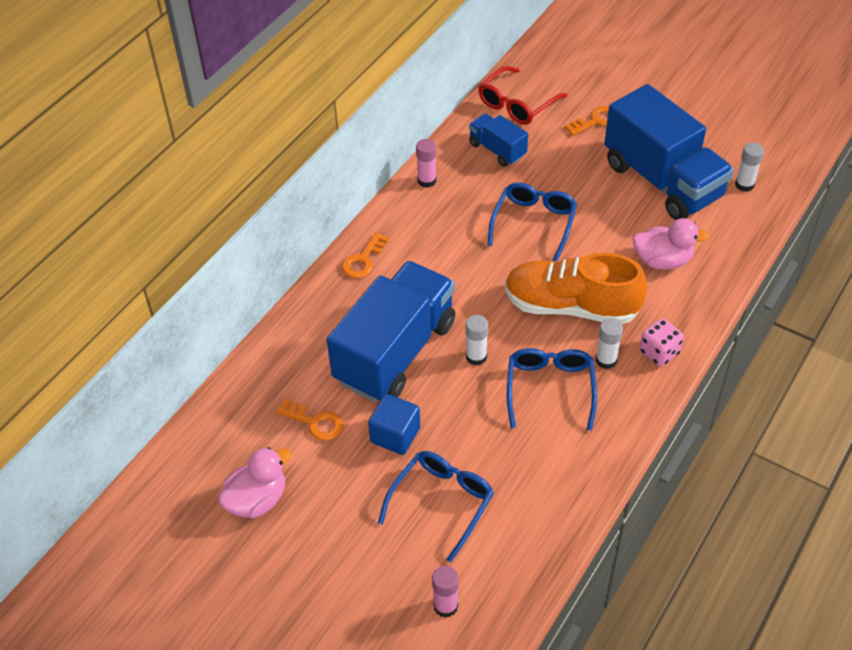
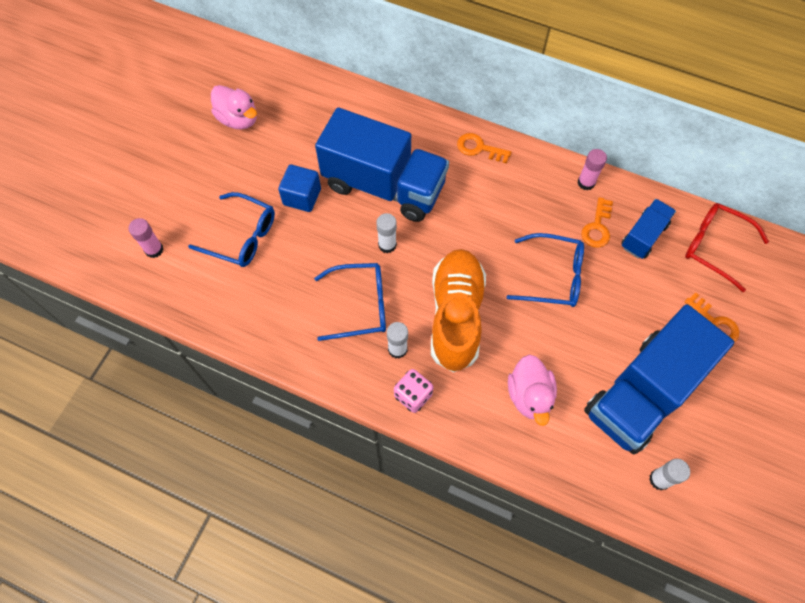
camera: 80 degrees right, 15 degrees up
orange key [276,399,343,441] -> orange key moved to [581,197,613,248]

